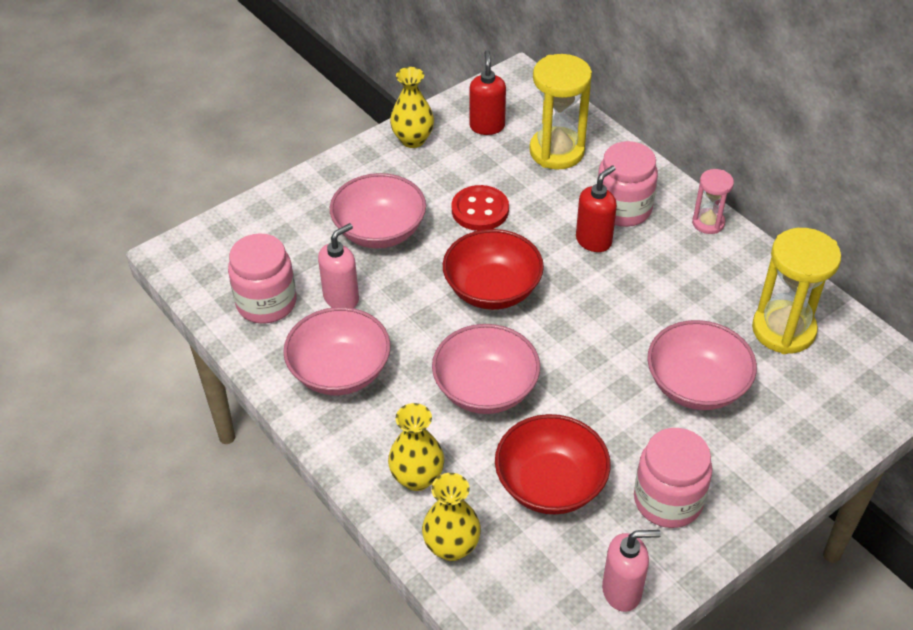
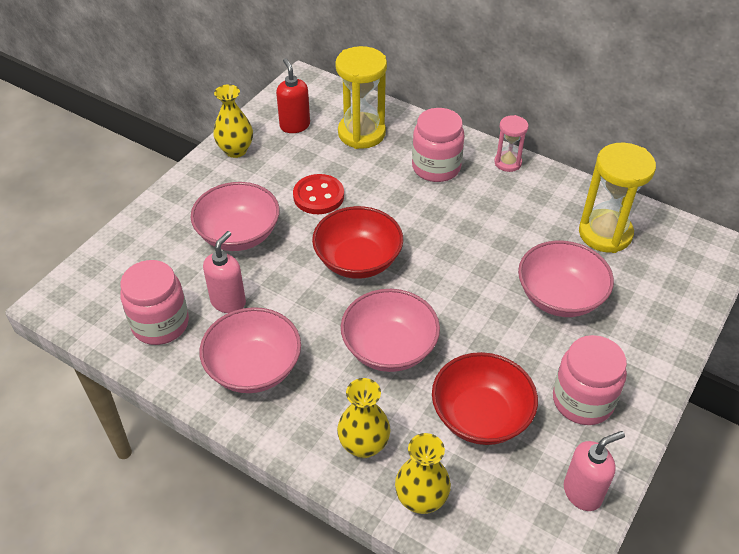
camera: 20 degrees left, 0 degrees up
red soap dispenser [576,165,617,252] -> none

